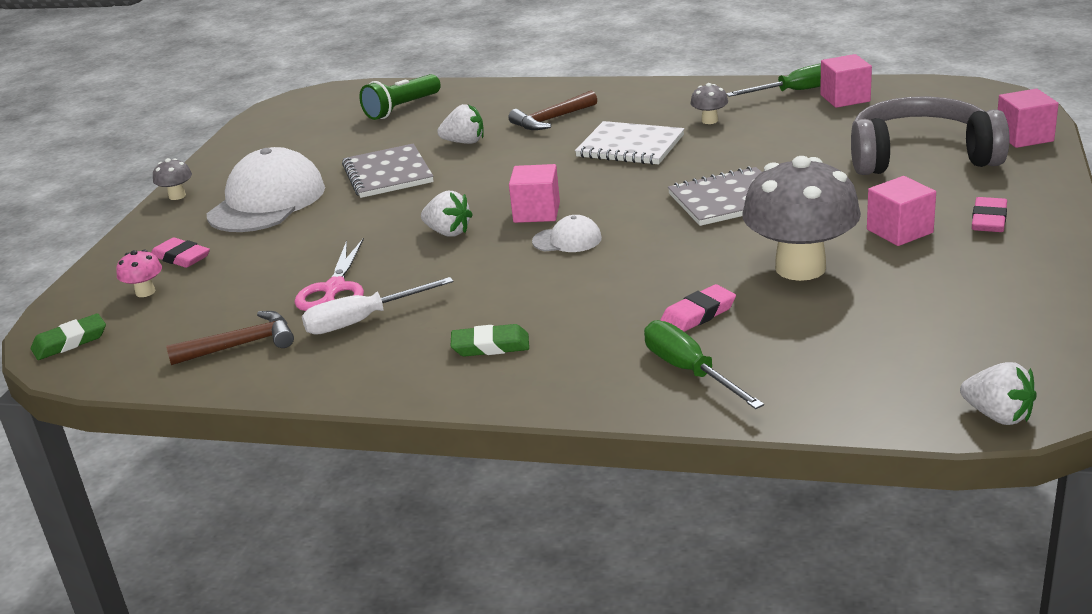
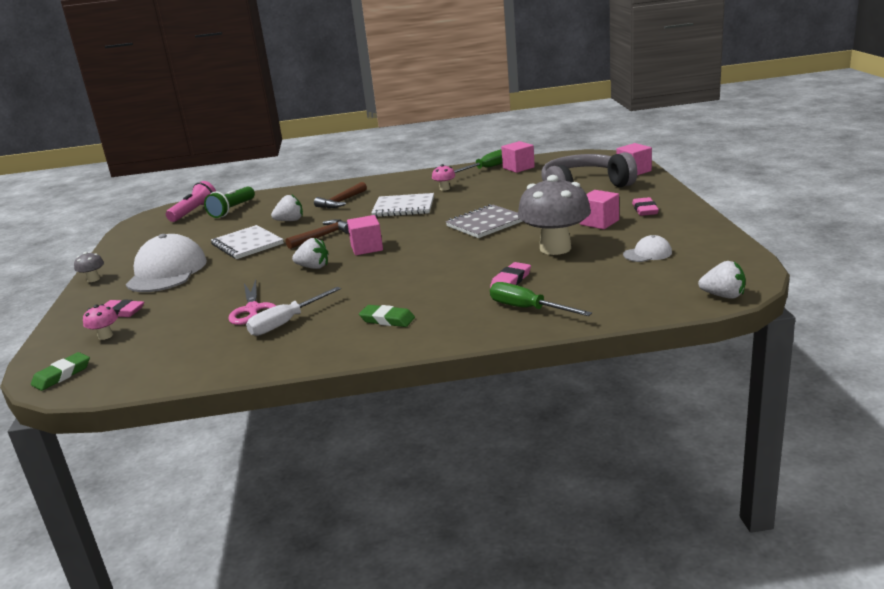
camera: 20 degrees left, 5 degrees down
brown hammer [166,311,294,365] -> brown hammer moved to [286,219,349,249]
grey notebook [342,143,434,198] -> white notebook [211,225,284,259]
green eraser [451,324,529,356] -> green eraser turned 45 degrees clockwise [359,305,415,327]
white cap [532,215,602,252] -> white cap moved to [623,235,672,262]
grey mushroom [690,83,728,124] -> pink mushroom [432,164,455,191]
none -> pink flashlight [166,181,216,222]

